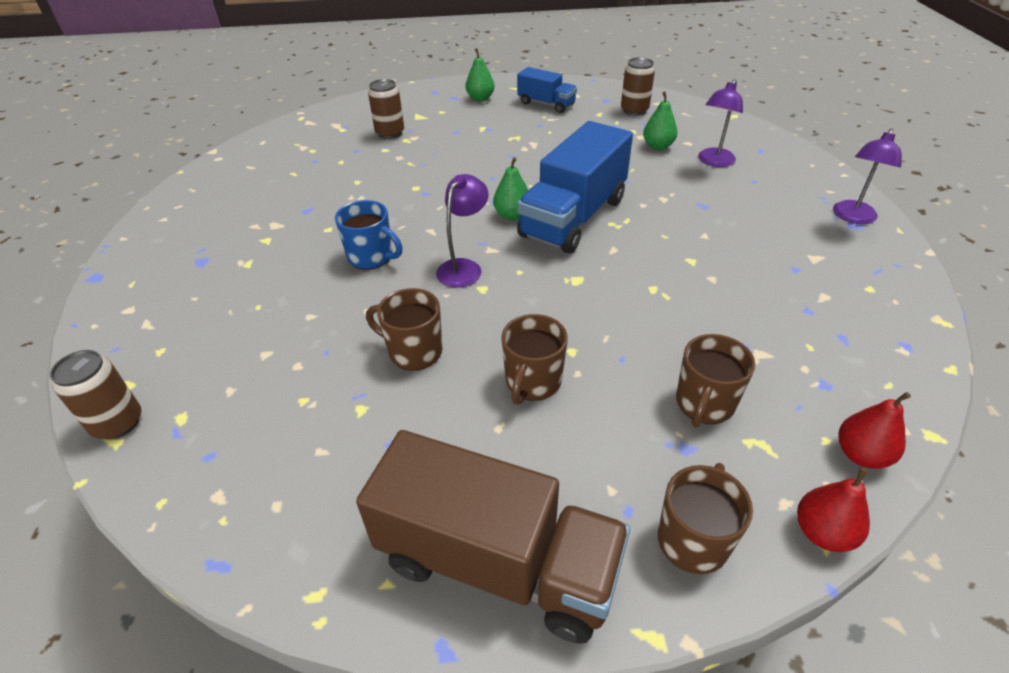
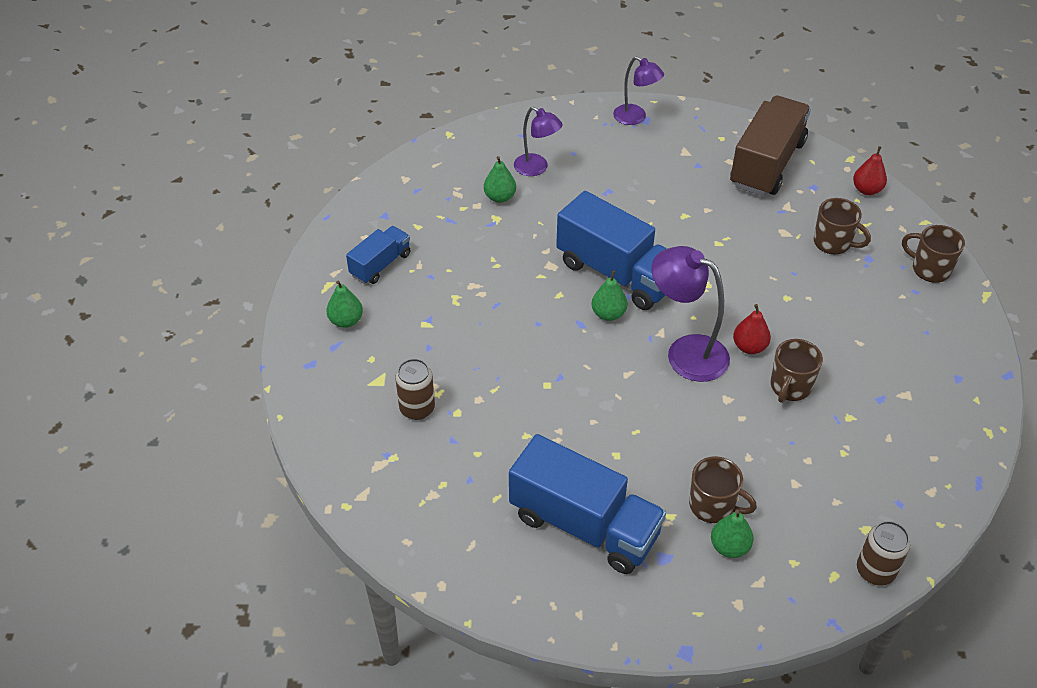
camera: 85 degrees left, 5 degrees up
blue mug [335,200,402,270] -> none
brown truck [356,430,630,644] -> brown truck moved to [730,96,811,196]
purple lamp [436,174,489,288] -> purple lamp [652,246,730,382], size x1.56
brown mug [502,314,568,405] -> brown mug moved to [689,456,757,523]
brown can [621,57,655,116] -> none
red pear [797,468,870,552] -> red pear moved to [733,304,771,354]
none -> blue truck [509,434,666,574]
none -> green pear [711,510,753,558]

